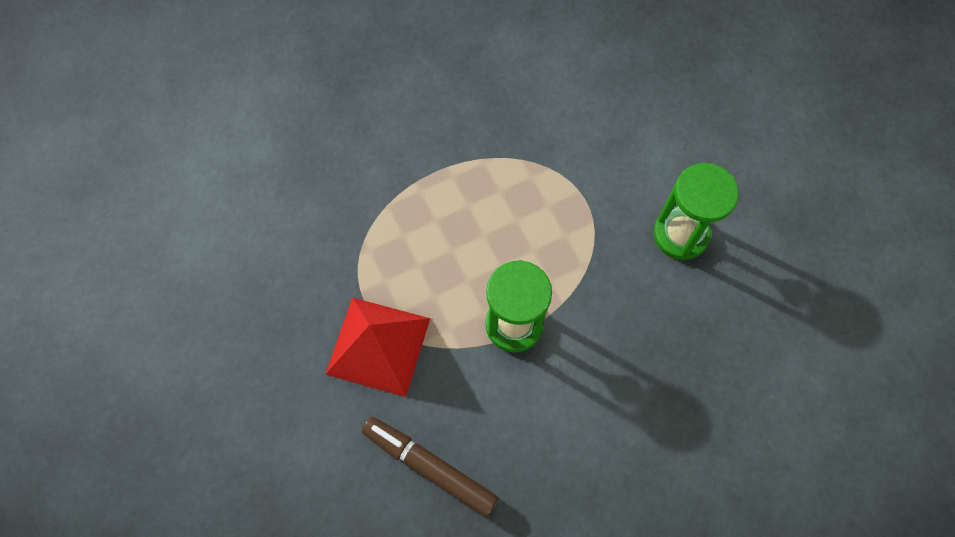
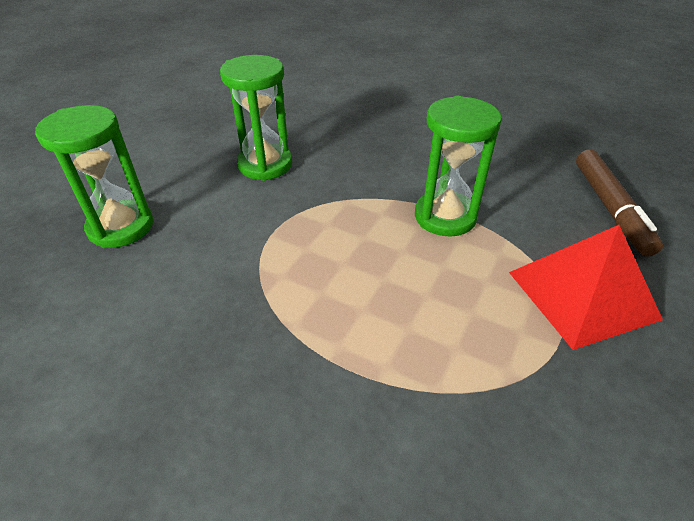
camera: 125 degrees left, 25 degrees down
none -> green hourglass [35,105,154,248]

